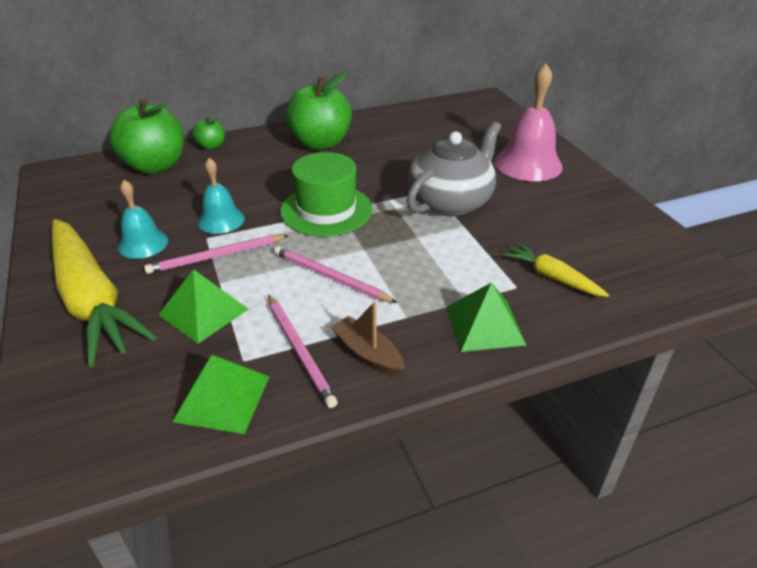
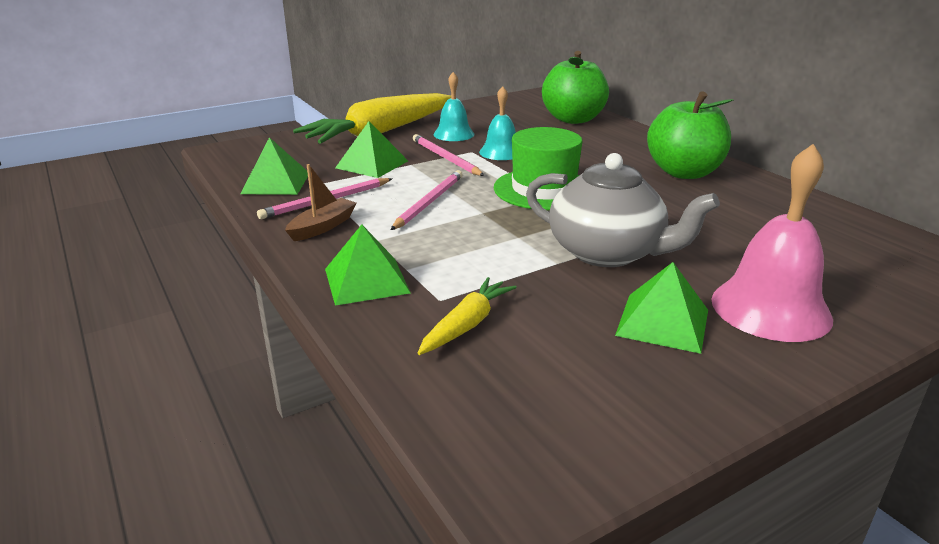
camera: 80 degrees right, 10 degrees down
green apple [193,116,225,150] -> none
none -> green pyramid [615,262,708,354]

